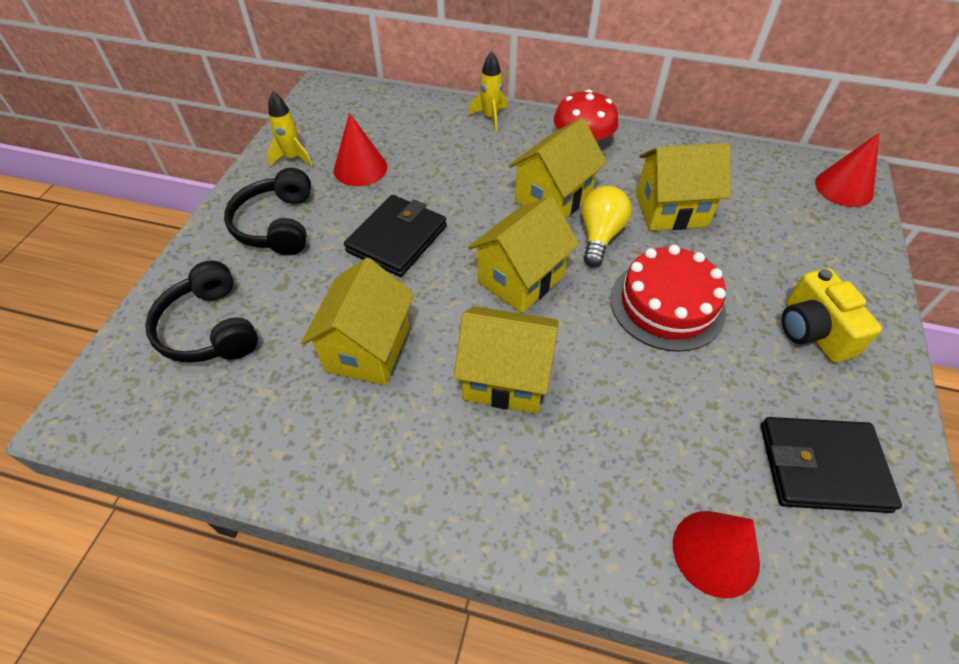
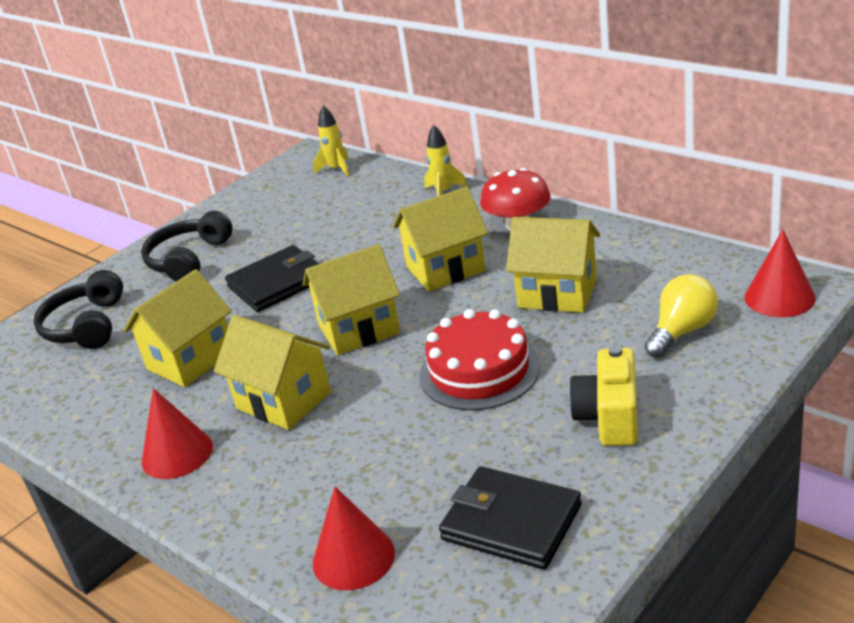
camera: 30 degrees right, 20 degrees down
yellow rocket [267,91,313,167] -> yellow rocket moved to [313,105,350,177]
red cone [334,113,387,186] -> red cone moved to [142,388,213,479]
yellow light bulb [582,186,632,267] -> yellow light bulb moved to [645,274,718,358]

